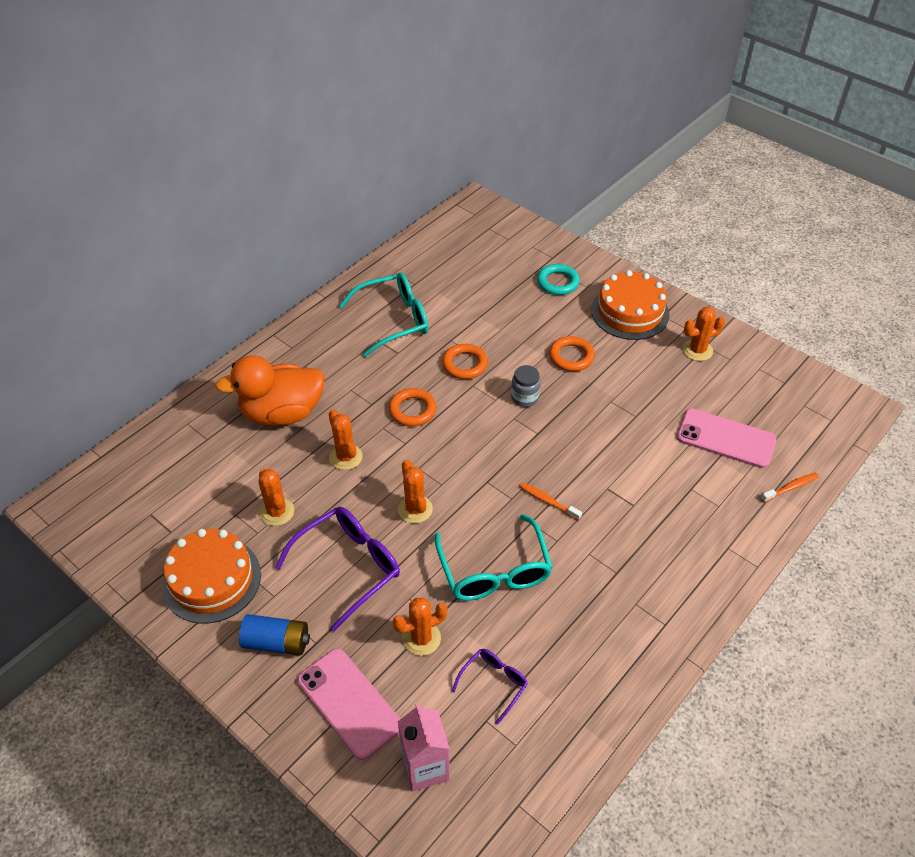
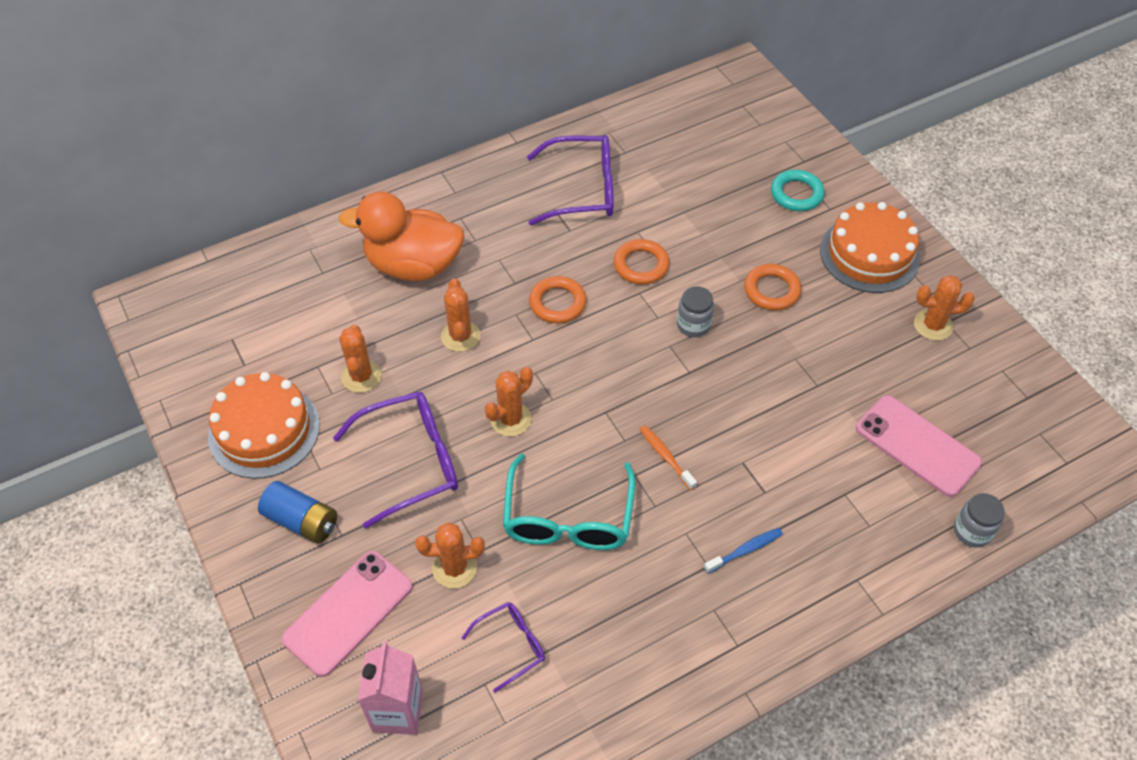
camera: 20 degrees right, 5 degrees up
pink phone [297,648,400,760] -> pink phone turned 60 degrees clockwise [282,551,413,677]
turquoise glasses [339,272,428,357] -> purple glasses [527,135,613,225]
orange cactus [398,460,433,523] -> orange cactus turned 45 degrees clockwise [485,367,533,437]
orange toothbrush [761,472,819,502] -> grey jar [954,493,1005,548]
none -> blue toothbrush [704,528,783,574]

